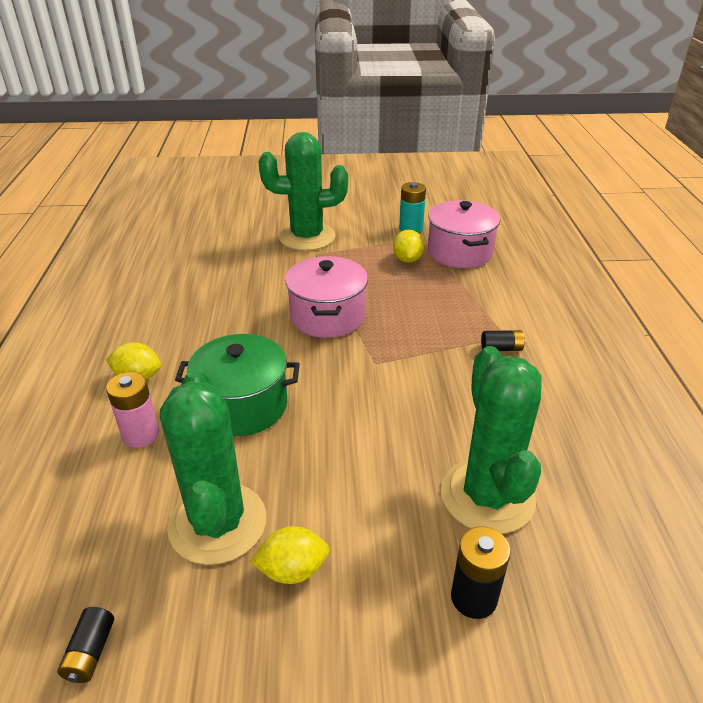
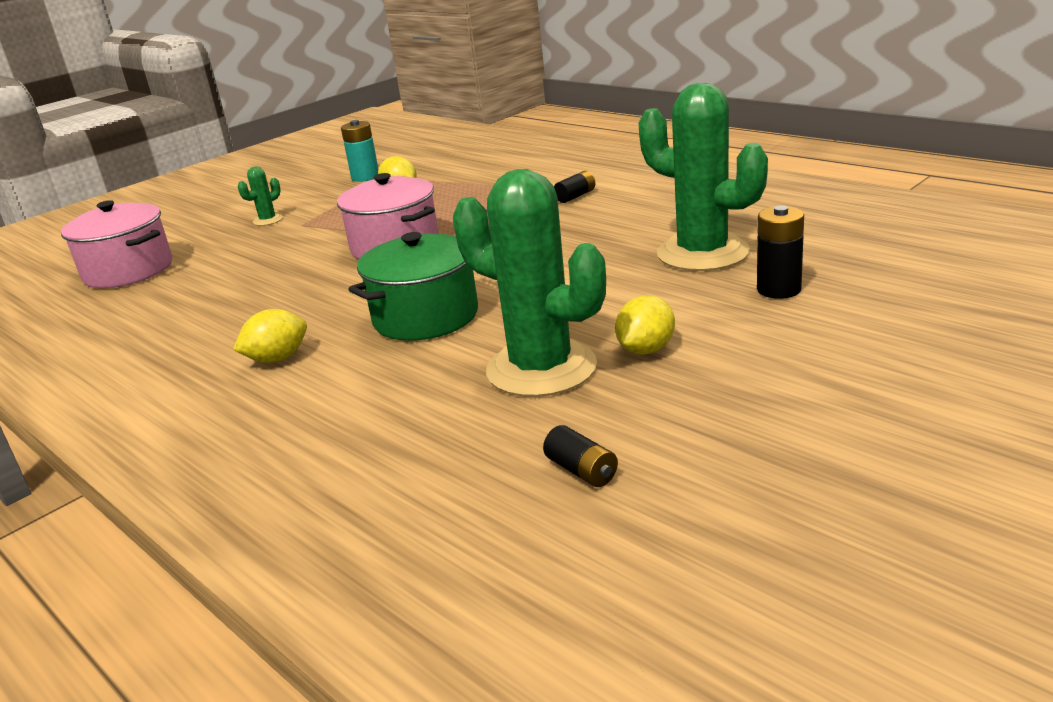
camera: 40 degrees left, 10 degrees down
pink battery [106,372,159,448] -> none
green cactus [259,132,348,251] -> green cactus [238,166,283,226], size x0.41
pink pot [428,200,500,268] -> pink pot moved to [61,200,172,288]

